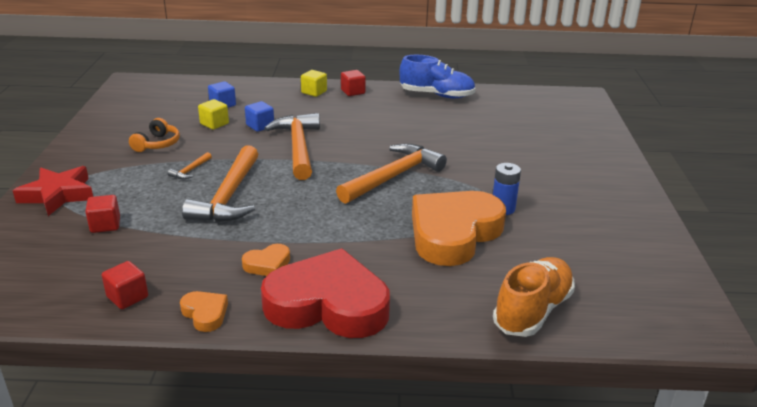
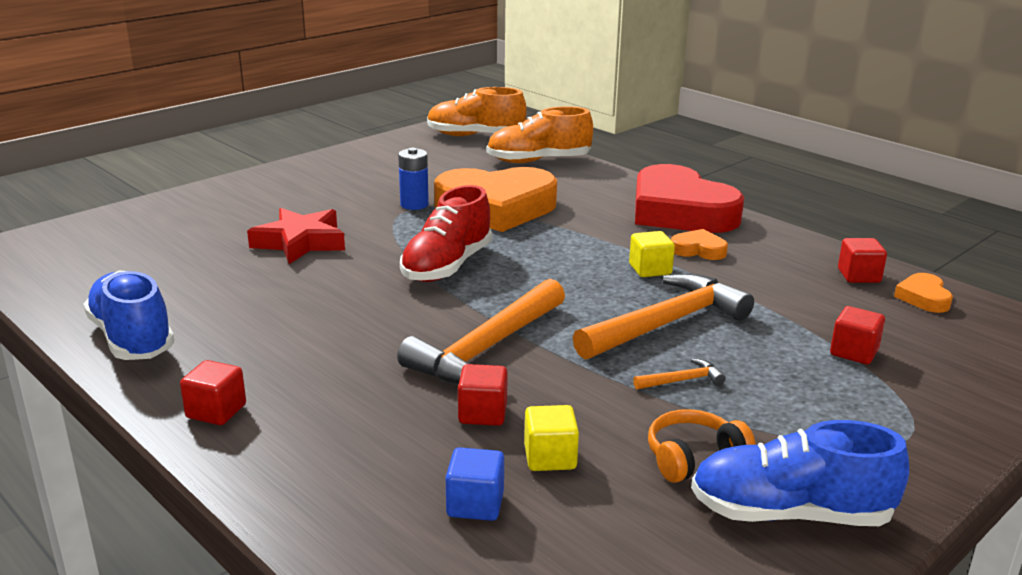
camera: 135 degrees left, 5 degrees down
red star [13,166,93,216] -> red star moved to [247,208,345,264]
orange heart [180,291,228,332] -> orange heart moved to [894,273,953,313]
blue cube [245,101,274,132] -> red cube [458,364,508,426]
yellow cube [301,70,327,97] -> yellow cube moved to [629,231,675,277]
orange hammer [336,143,447,204] -> red shoe [400,185,492,282]
none -> orange shoe [427,87,527,136]
none -> blue shoe [691,420,909,526]

